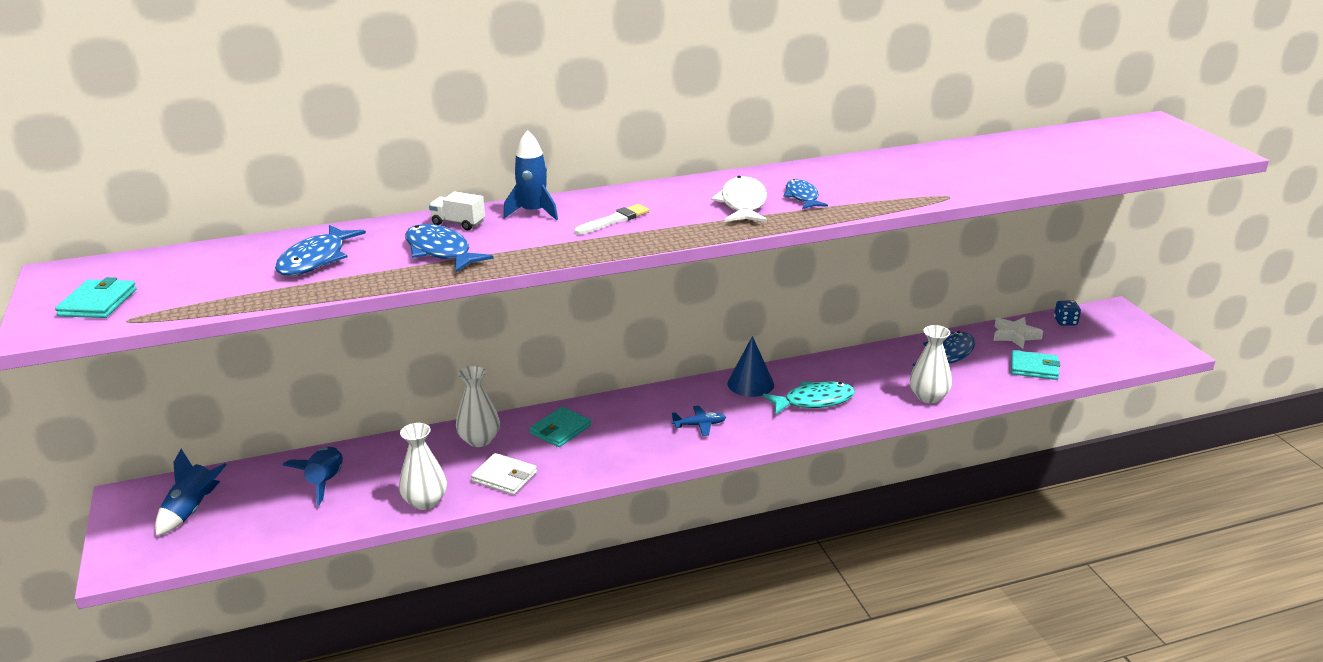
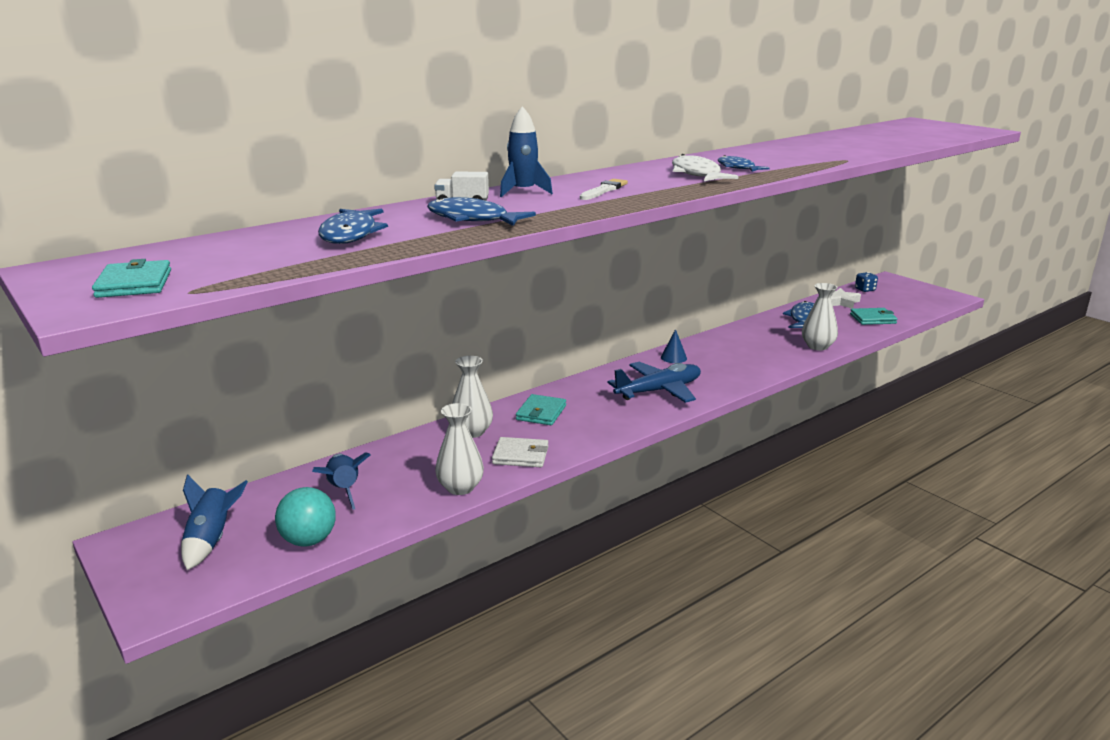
camera: 20 degrees left, 5 degrees down
blue plane [672,406,726,436] -> blue plane [607,362,701,403], size x2.06
blue cone [727,336,774,397] -> blue cone [661,329,687,363], size x0.63
turquoise fish [763,381,855,415] -> none
none -> turquoise ball [275,487,336,547]

